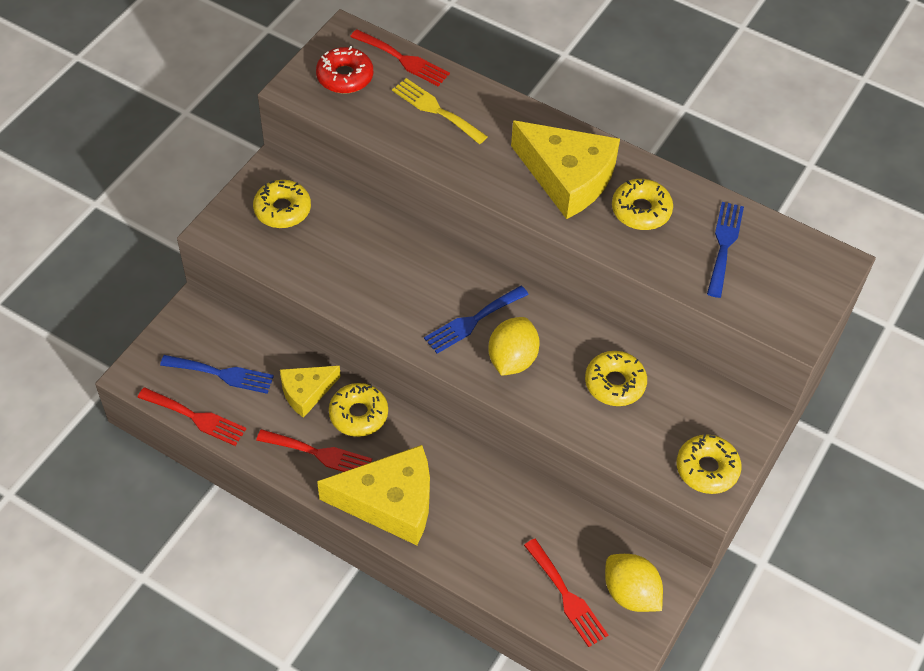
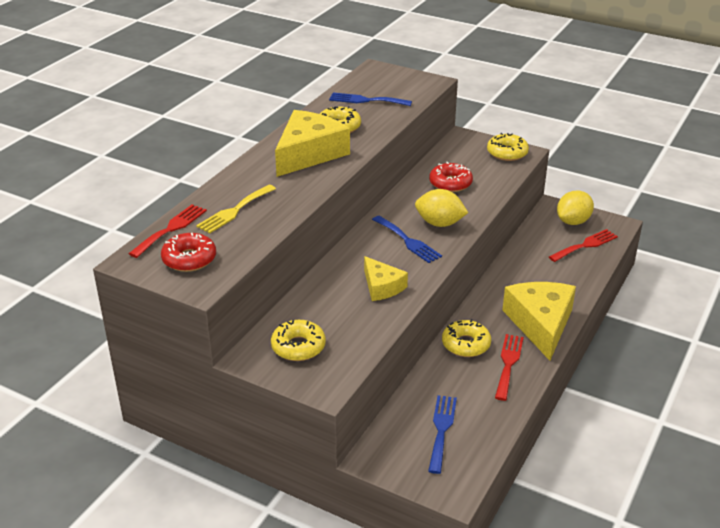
camera: 90 degrees left, 20 degrees down
red fork [137,387,246,446] -> none
yellow cheese [280,366,341,418] -> yellow cheese moved to [364,256,408,301]
yellow donut [585,351,647,406] -> red donut [429,162,473,192]

